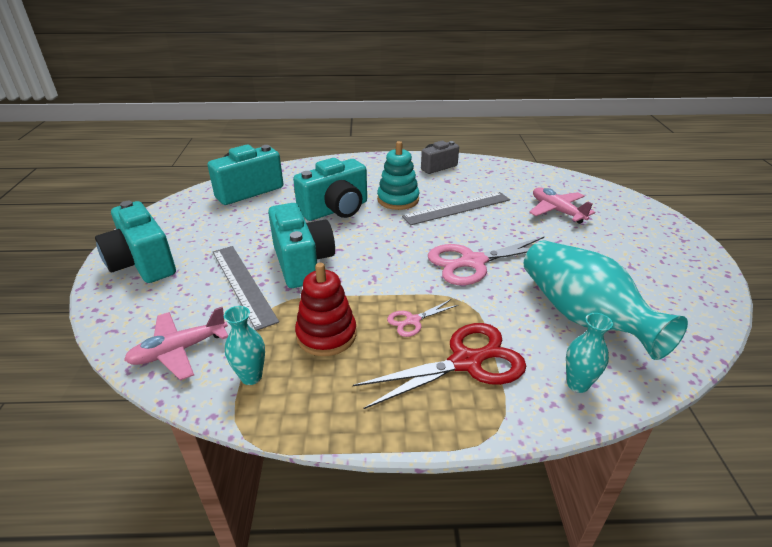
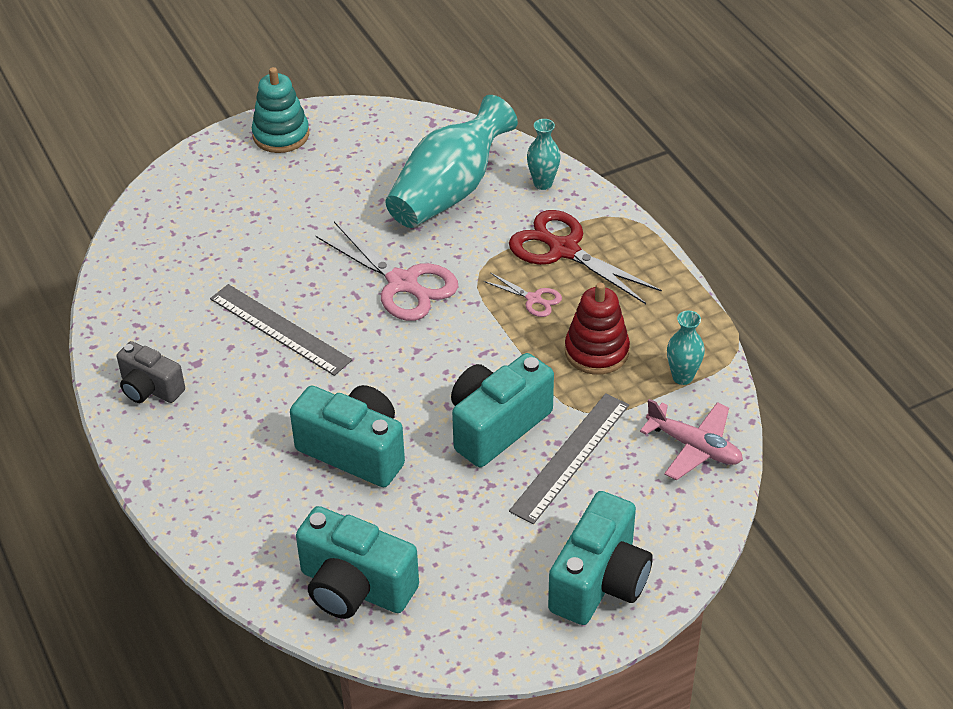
camera: 115 degrees left, 10 degrees up
turquoise stacking toy [377,141,419,210] -> turquoise stacking toy moved to [252,67,309,153]
pink plane [529,187,595,224] -> none

